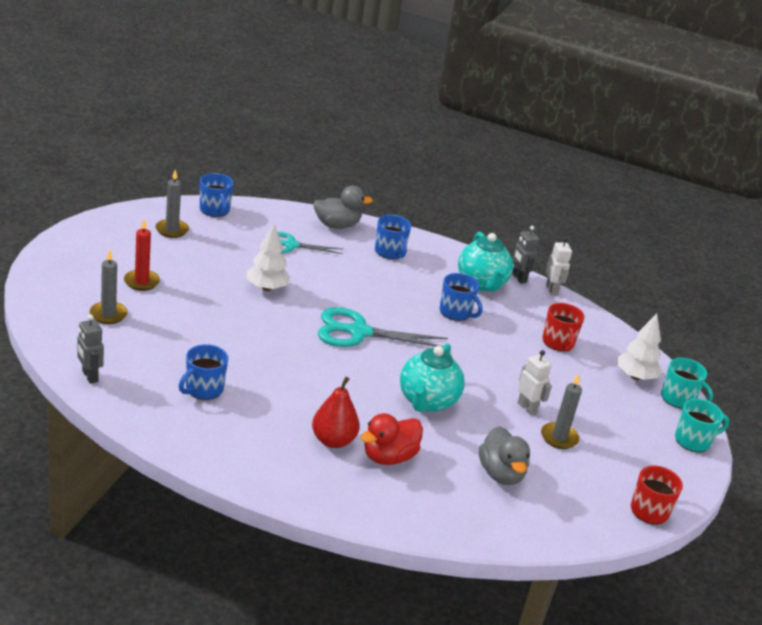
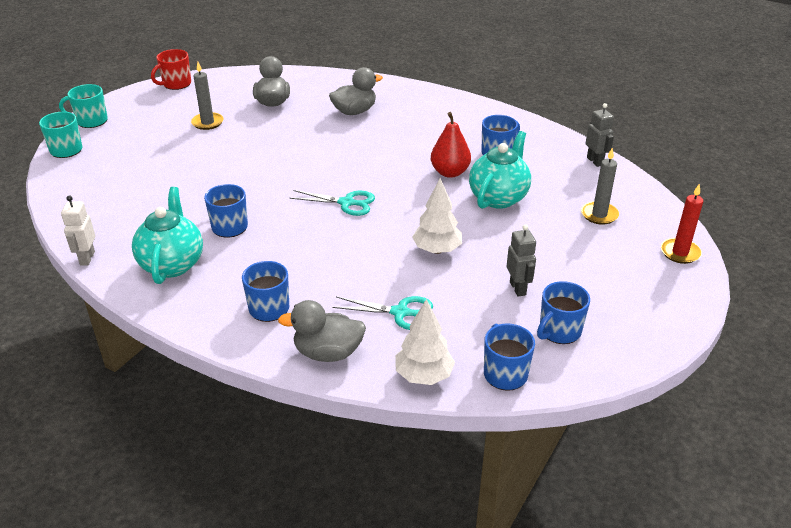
camera: 165 degrees left, 5 degrees up
red candle [124,219,160,291] -> red candle moved to [661,183,703,264]
grey candle [155,170,189,238] -> blue mug [537,281,590,344]
red pear [312,377,360,448] -> red pear moved to [431,112,471,178]
turquoise scissors [318,307,448,347] -> turquoise scissors [290,190,375,216], size x0.64
red duck [361,413,423,465] -> grey duck [329,67,383,115]
turquoise teapot [400,343,465,412] -> turquoise teapot moved to [469,131,531,209]
grey robot [512,226,539,284] -> grey robot moved to [507,224,536,297]
white robot [518,350,552,415] -> none
red mug [543,303,584,351] -> none
white tree [618,314,662,380] -> white tree moved to [395,299,455,385]

